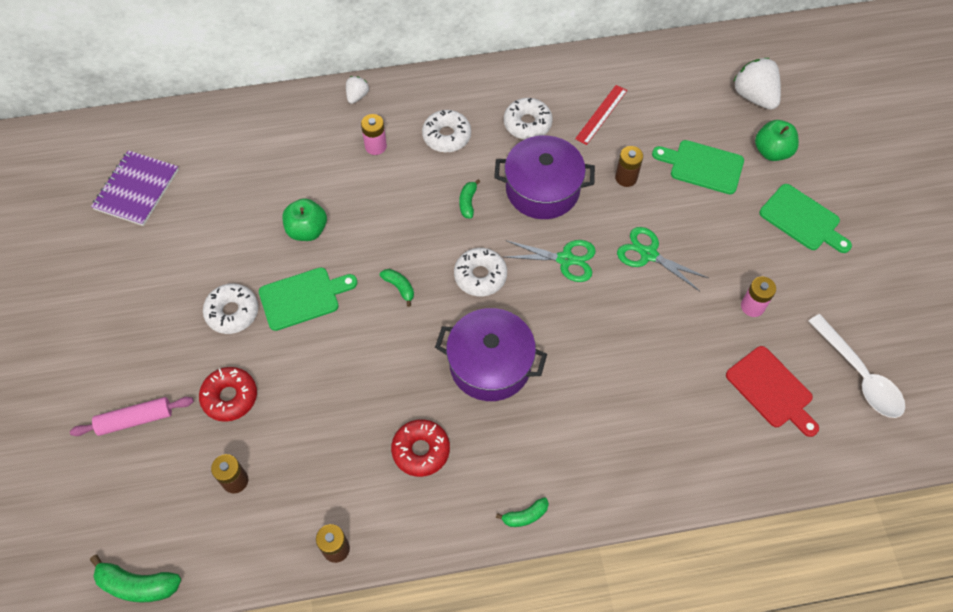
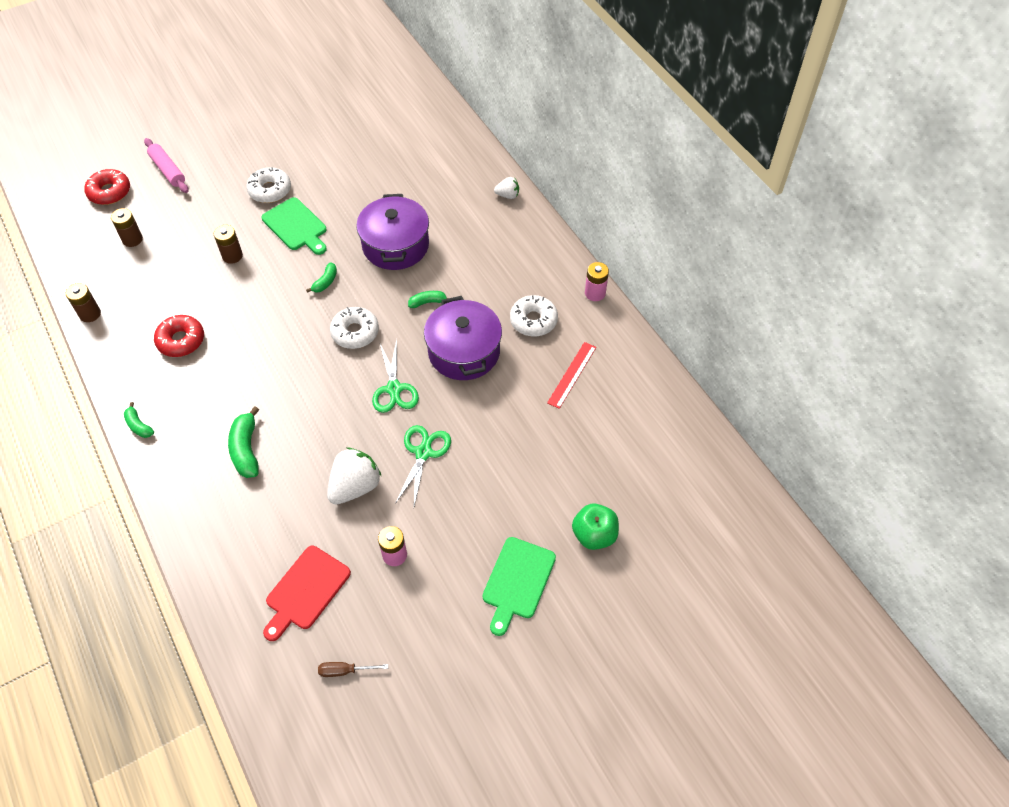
camera: 70 degrees right, 5 degrees down
green banana [90,555,181,603] -> green banana moved to [228,406,259,478]
purple notebook [91,150,179,226] -> none
red donut [199,367,257,422] -> red donut moved to [84,169,130,205]
green apple [282,198,327,241] -> none
pink battery [361,114,387,155] -> pink battery moved to [585,262,609,301]
white donut [422,110,471,152] -> none
purple pot [435,308,547,401] -> purple pot moved to [356,194,429,270]
red ruler [575,85,627,145] -> red ruler turned 75 degrees counterclockwise [547,342,596,409]
brown battery [615,146,643,187] -> brown battery moved to [214,225,243,264]
green cutting board [652,140,744,194] -> none
white strawberry [733,58,781,110] -> white strawberry moved to [327,447,382,504]
white spoon [809,314,905,418] -> brown screwdriver [318,662,388,677]

